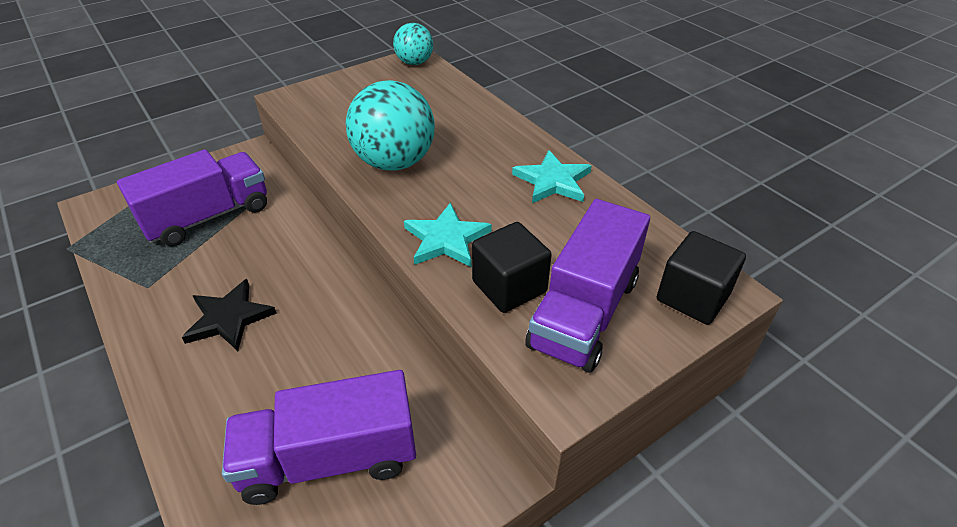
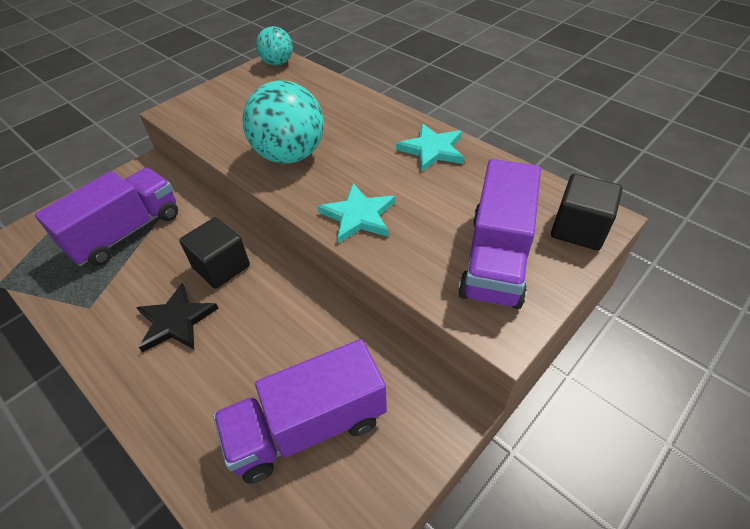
camera: 10 degrees left, 5 degrees up
black cube [472,222,552,313] -> black cube moved to [179,217,250,289]

